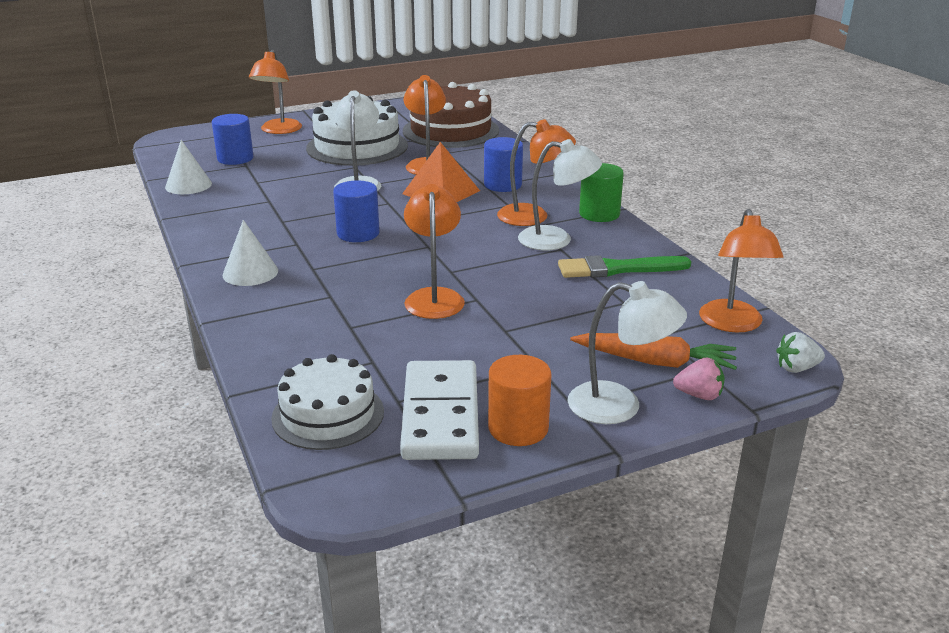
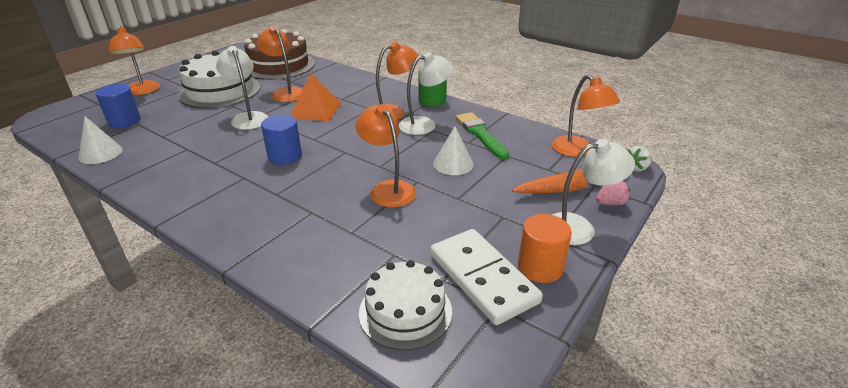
camera: 30 degrees left, 5 degrees up
white cone [223,220,278,286] -> white cone moved to [433,126,474,175]
blue cylinder [484,137,523,192] -> none
green brush [558,255,691,278] -> green brush turned 105 degrees clockwise [456,112,509,159]

